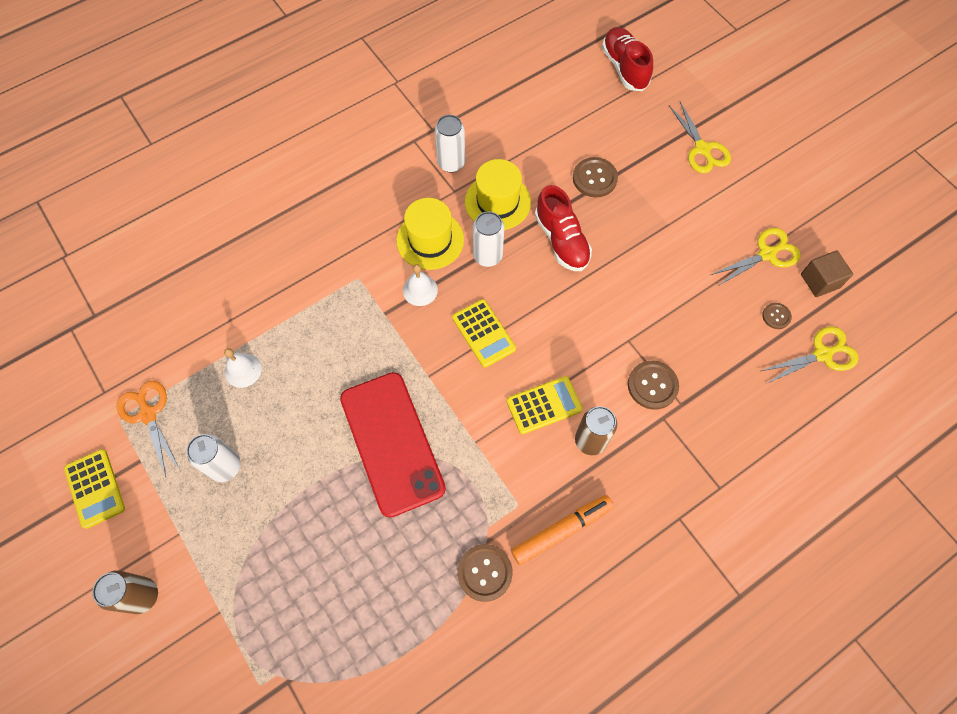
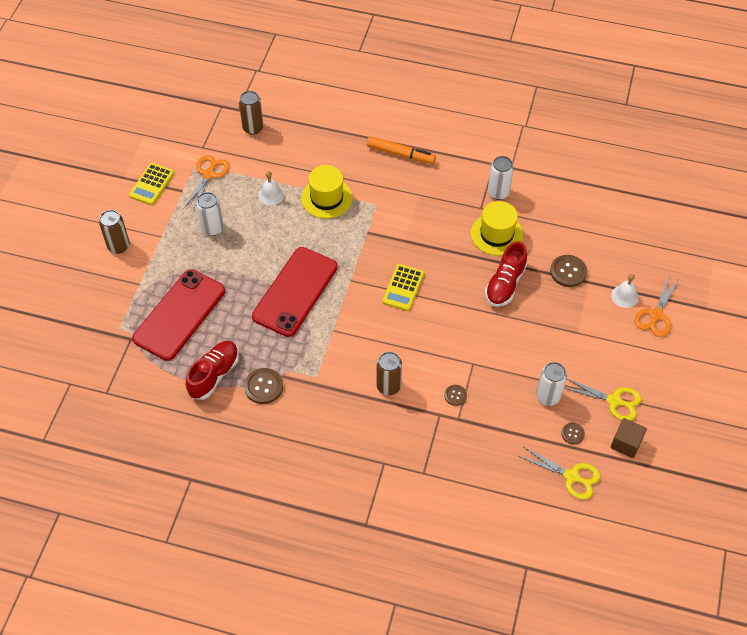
camera: 50 degrees right, 10 degrees down
yellow hat [396,198,464,270] -> yellow hat moved to [301,165,353,219]
white bell [403,264,438,306] -> white bell moved to [611,274,639,308]
white can [473,212,504,267] -> white can moved to [536,362,567,406]
yellow calculator [507,376,583,434] -> none
orange marker [511,495,614,565] -> orange marker moved to [367,136,436,164]
red shoe [602,27,653,91] -> red shoe moved to [186,341,239,400]
brown button [628,361,679,410] -> brown button [444,385,467,406], size x0.58
yellow scissors [669,101,731,173] -> orange scissors [634,275,679,337]
none -> red phone [132,269,225,361]
none -> brown can [239,91,264,135]

